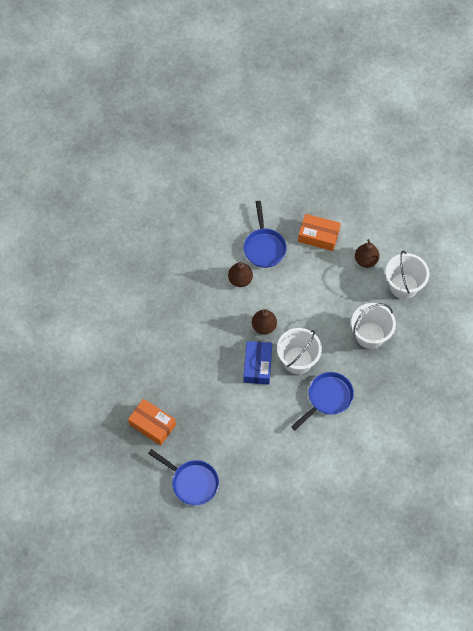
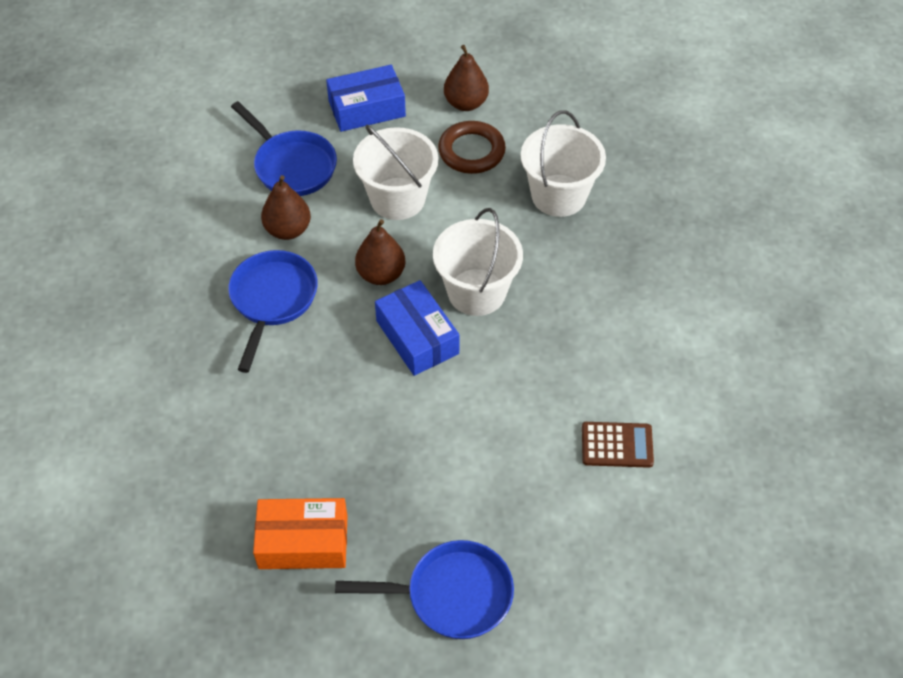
camera: 35 degrees left, 10 degrees down
blue pan [291,372,354,430] -> blue pan moved to [228,250,318,373]
orange box [298,214,341,251] -> blue box [326,65,406,132]
white bucket [386,251,429,299] -> white bucket moved to [353,125,438,220]
none -> brown ring [438,121,506,174]
none -> brown calculator [582,422,654,468]

